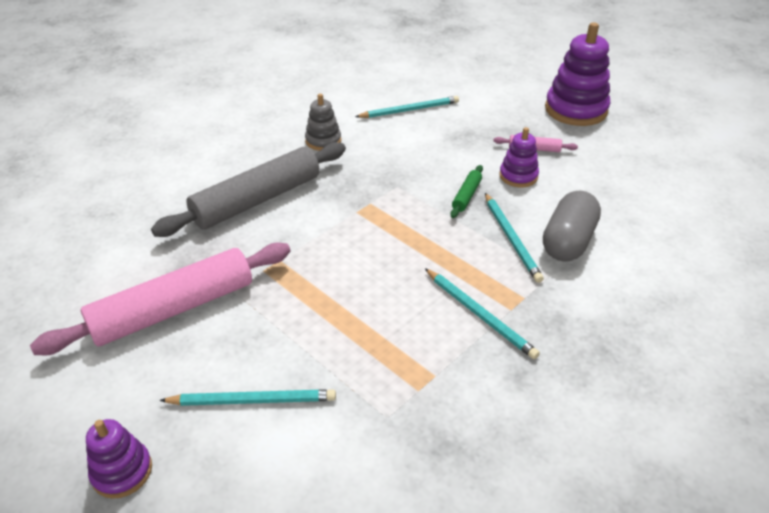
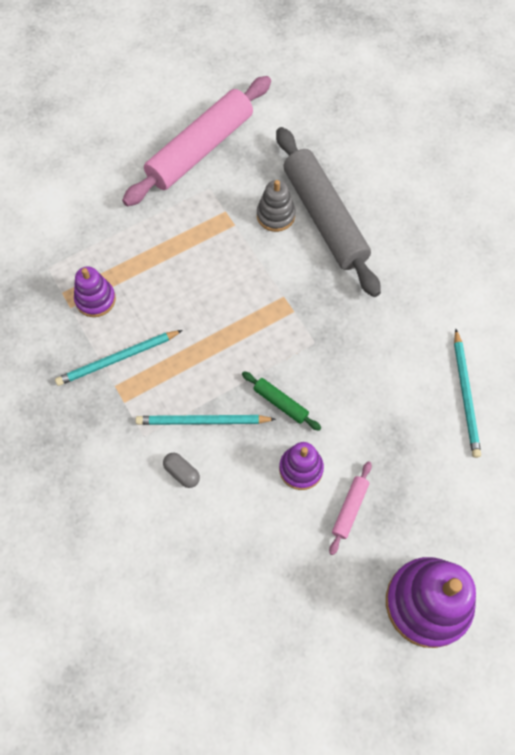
camera: 105 degrees right, 25 degrees up
pink rolling pin [30,243,290,355] -> pink rolling pin turned 60 degrees clockwise [122,76,271,206]
purple stacking toy [86,419,152,499] -> purple stacking toy moved to [74,266,116,317]
turquoise pencil [159,389,336,406] -> none
grey stacking toy [305,94,341,151] -> grey stacking toy moved to [257,180,296,232]
grey capsule [543,191,601,262] -> grey capsule [163,453,200,488], size x0.47

